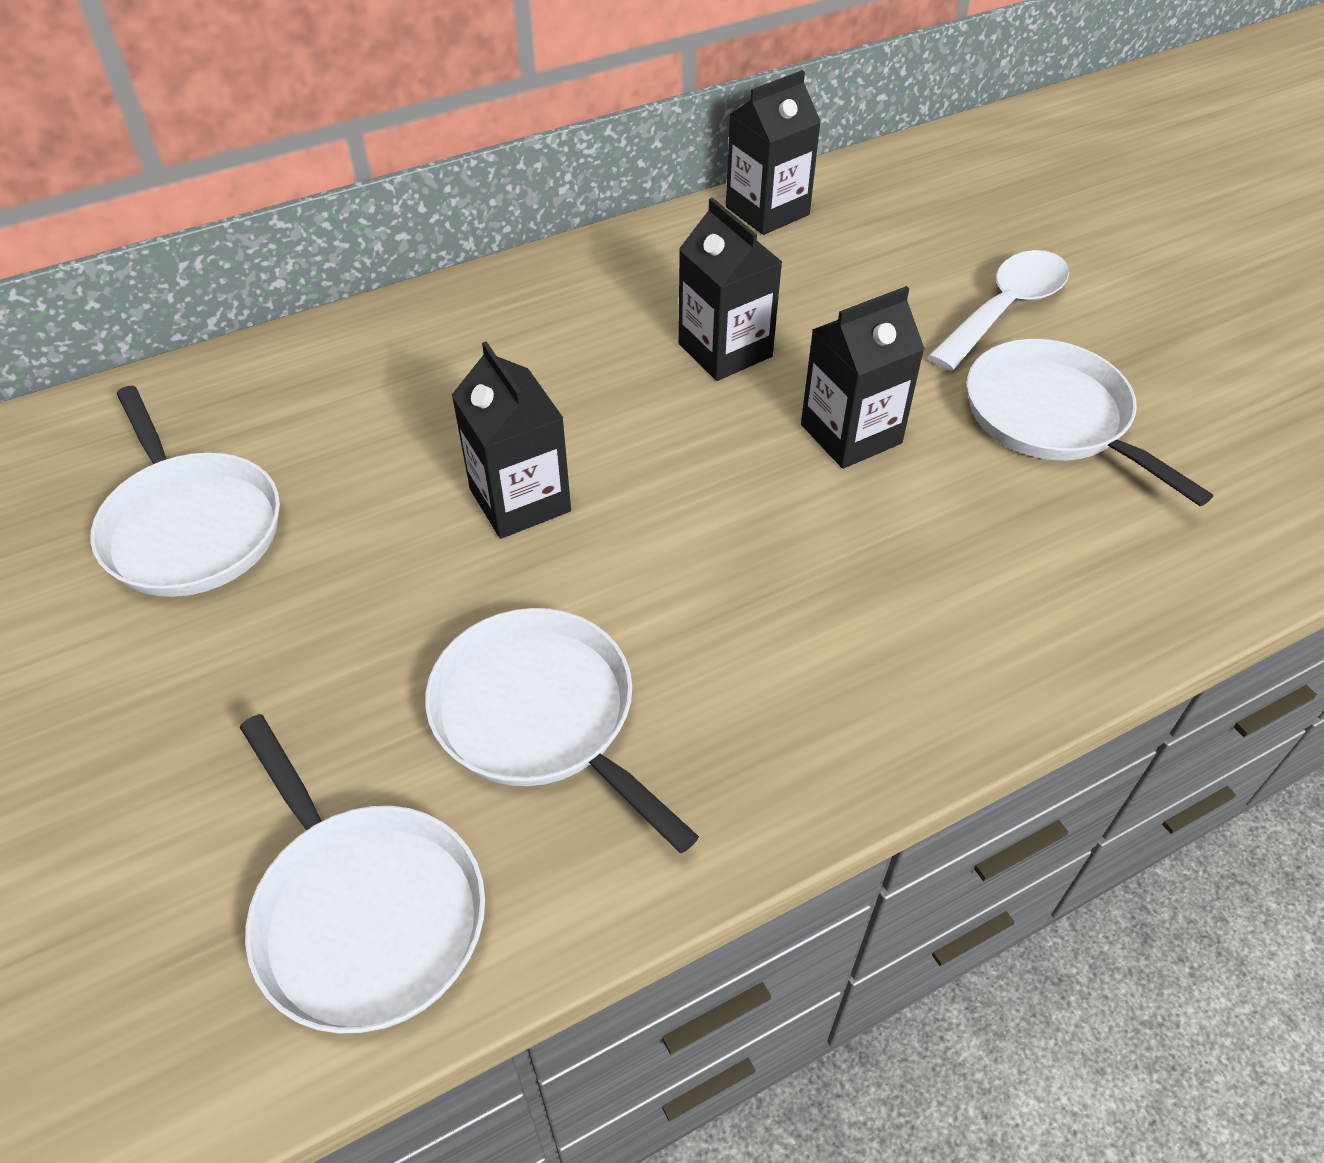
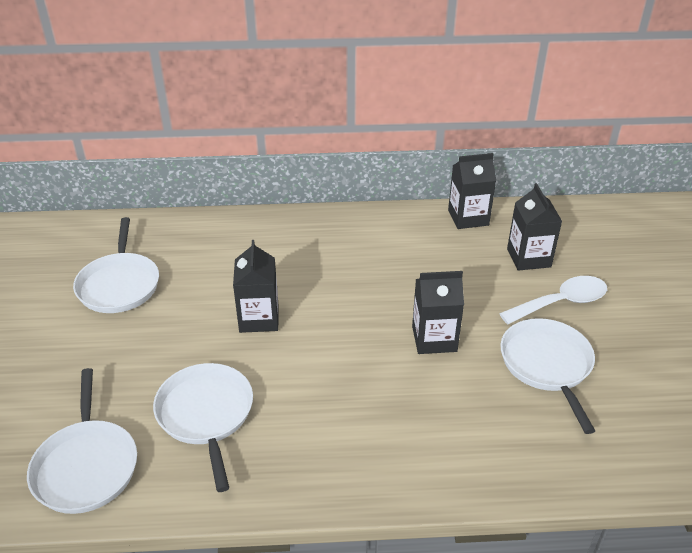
camera: 25 degrees right, 10 degrees down
black carton [678,198,782,381] -> black carton moved to [507,183,562,271]

